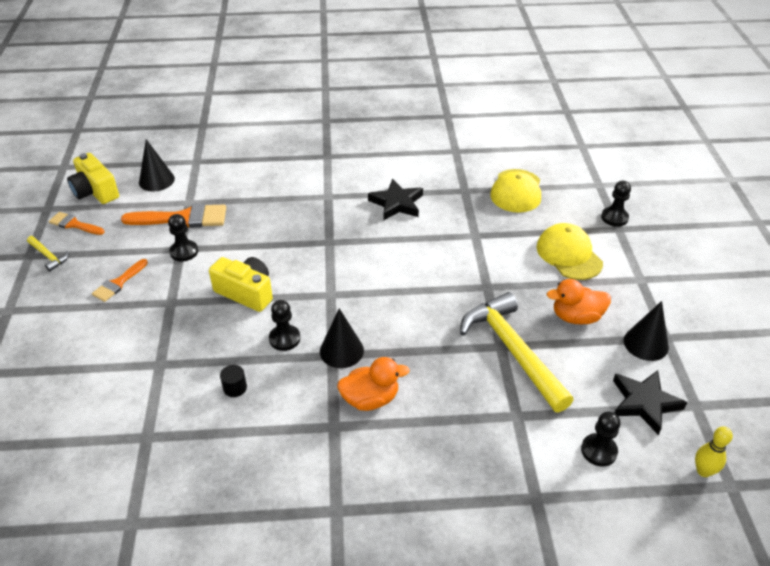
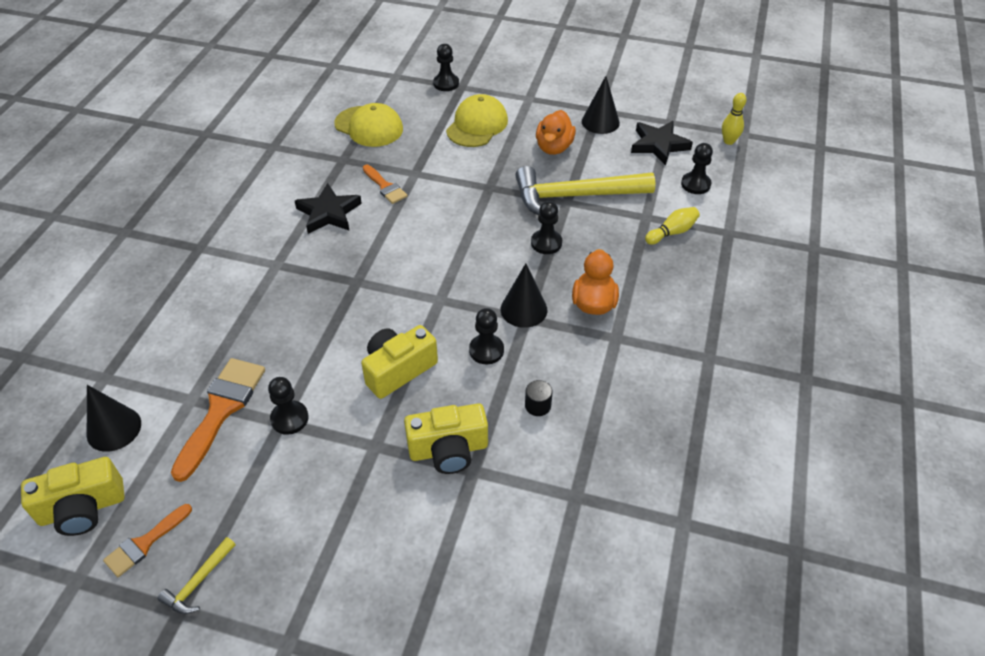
camera: 70 degrees left, 5 degrees up
yellow hammer [27,236,69,272] -> yellow hammer turned 150 degrees clockwise [158,537,236,614]
orange brush [92,259,148,302] -> orange brush moved to [363,165,407,204]
yellow cap [537,223,603,280] -> yellow cap turned 120 degrees clockwise [446,94,508,147]
none -> yellow camera [404,403,488,474]
none -> black pawn [531,201,562,254]
none -> yellow bowling pin [645,207,700,245]

